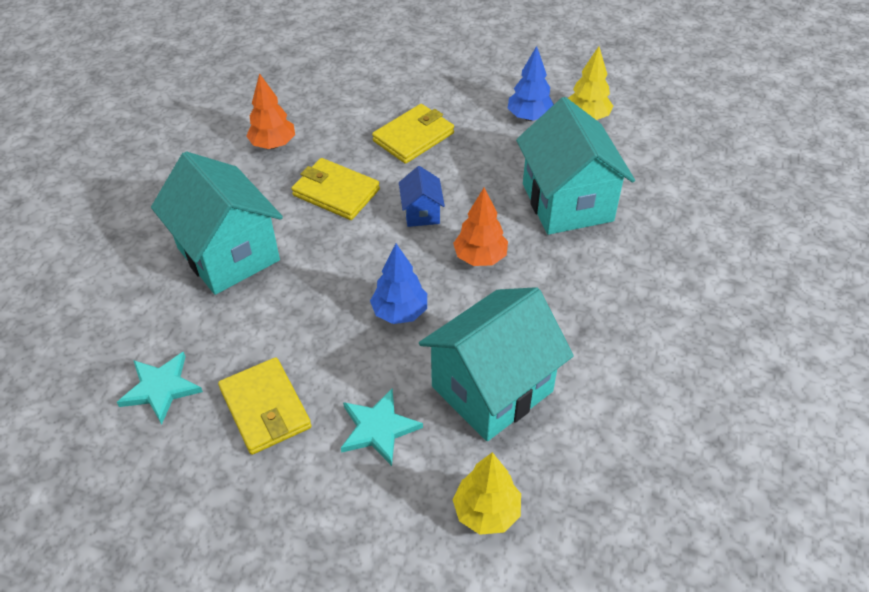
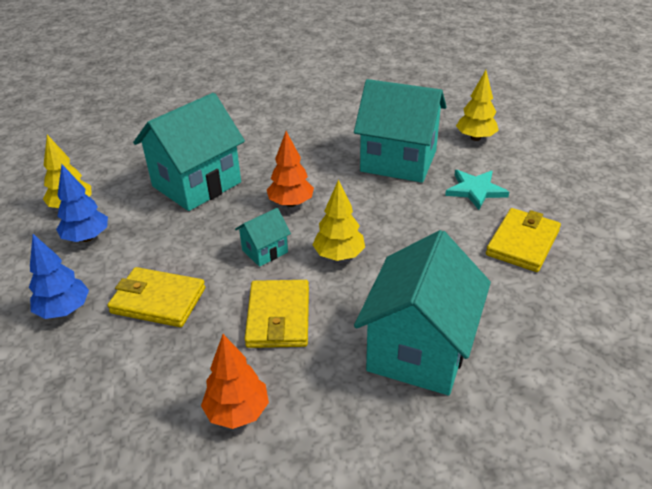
camera: 120 degrees left, 10 degrees down
turquoise star [117,351,203,425] -> none
blue tree [370,244,427,324] -> blue tree moved to [29,234,89,319]
blue house [399,166,445,227] -> turquoise house [235,208,291,267]
none -> yellow tree [312,180,365,261]

